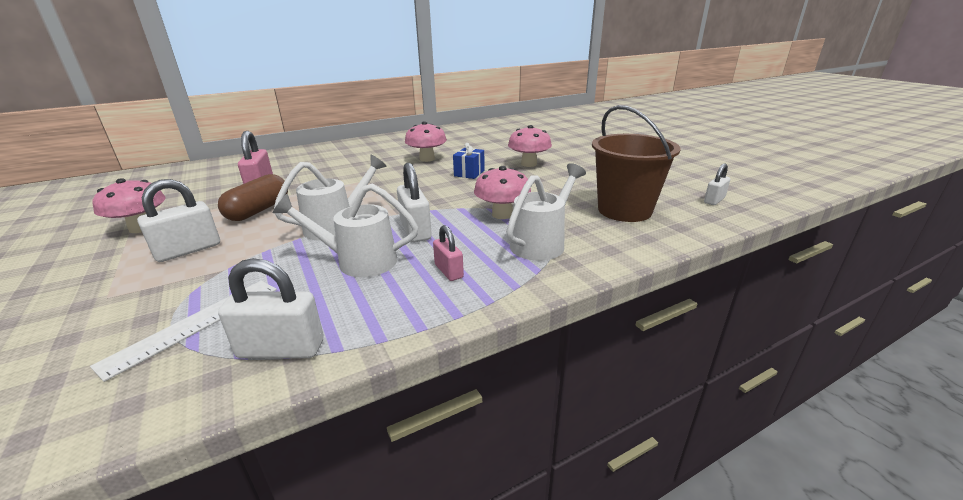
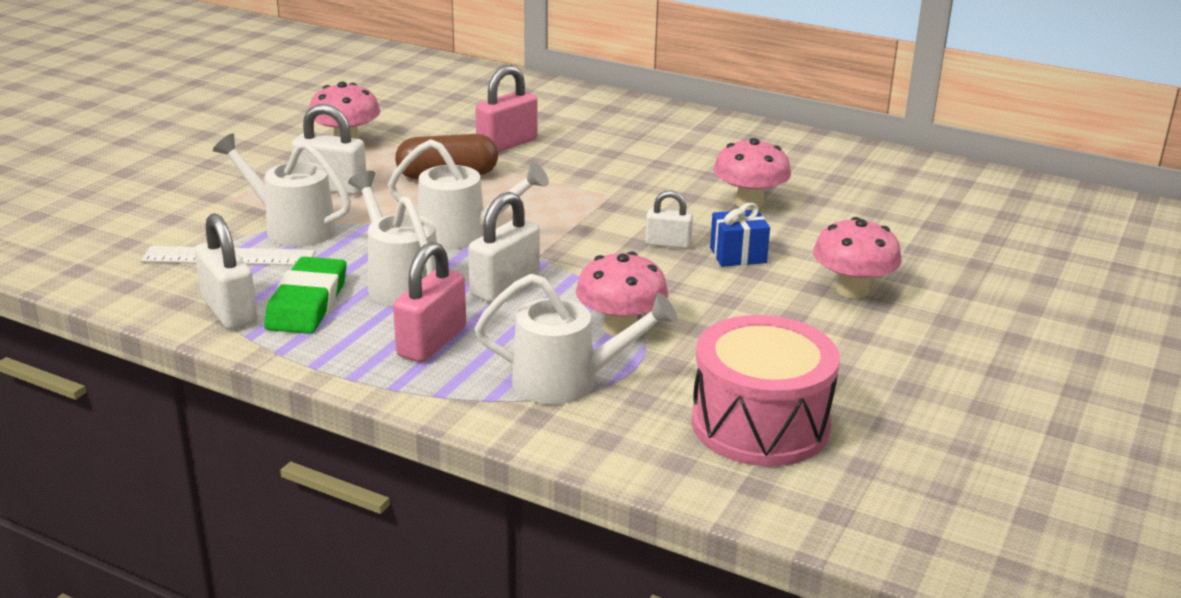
camera: 55 degrees right, 0 degrees up
pink padlock [433,225,464,281] -> pink padlock [393,242,466,362], size x1.63
brown bucket [592,105,681,222] -> pink drum [692,315,840,466]
white padlock [704,164,730,205] -> white padlock moved to [645,191,693,249]
none -> white watering can [213,133,351,247]
none -> green eraser [264,257,347,334]

